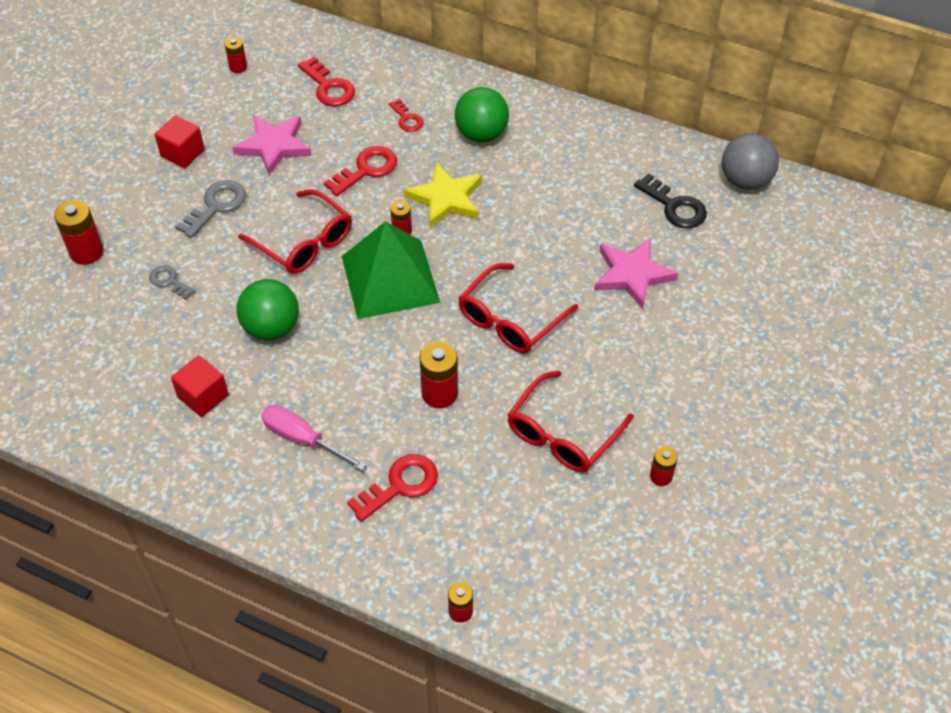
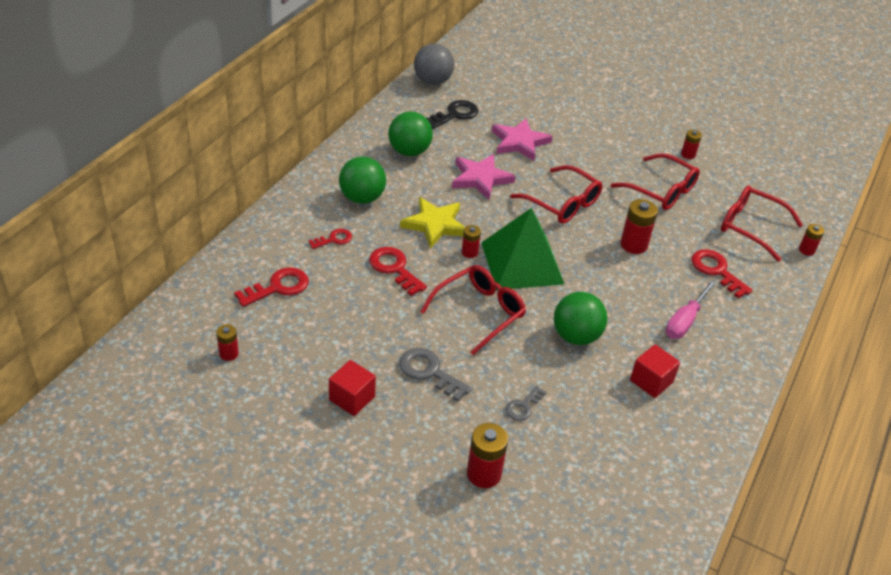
camera: 90 degrees left, 10 degrees down
pink star [232,115,311,175] -> pink star moved to [452,154,516,200]
none -> green ball [388,111,433,156]
none -> red glasses [721,186,803,262]

